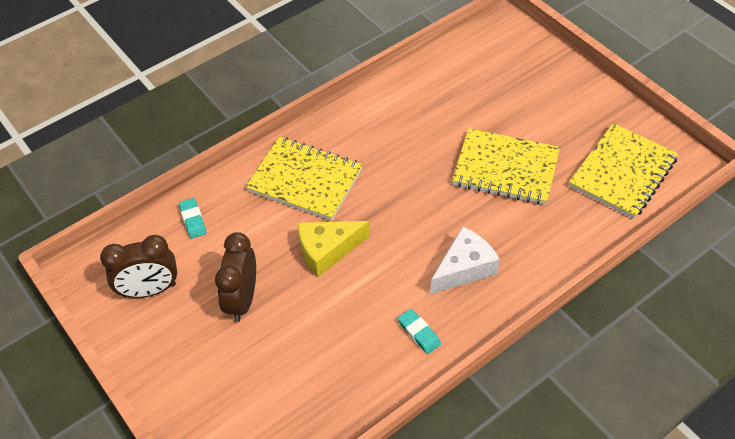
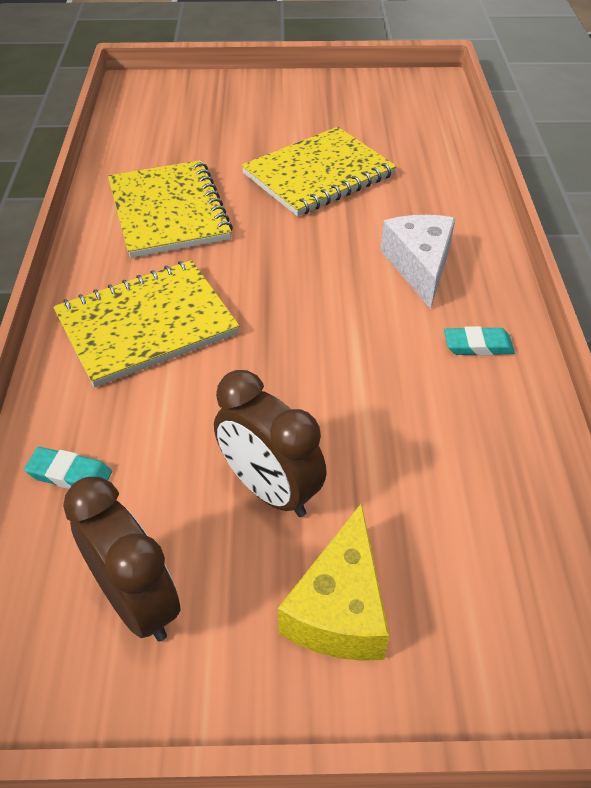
camera: 55 degrees left, 5 degrees down
brown clock [100,235,177,298] -> brown clock turned 60 degrees counterclockwise [63,477,181,641]
yellow cheese [298,221,370,277] -> yellow cheese moved to [278,503,390,661]
yellow notebook [569,123,678,219] -> yellow notebook moved to [108,160,233,258]

